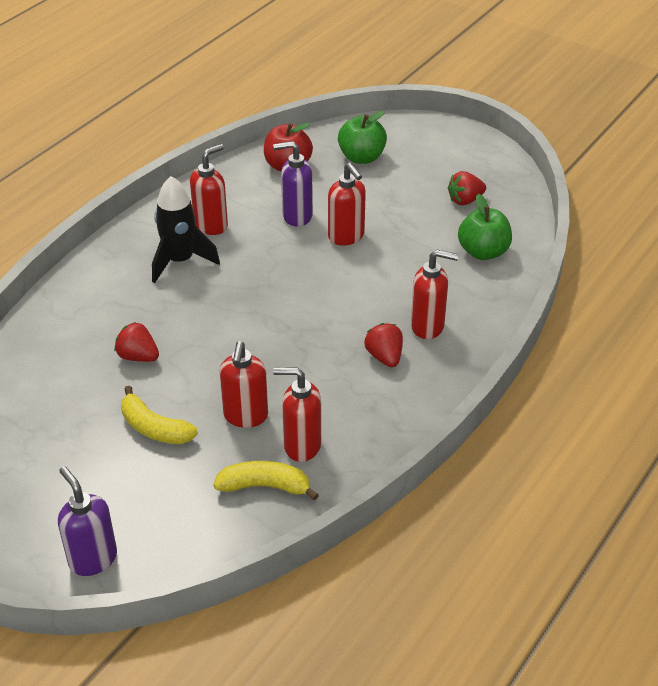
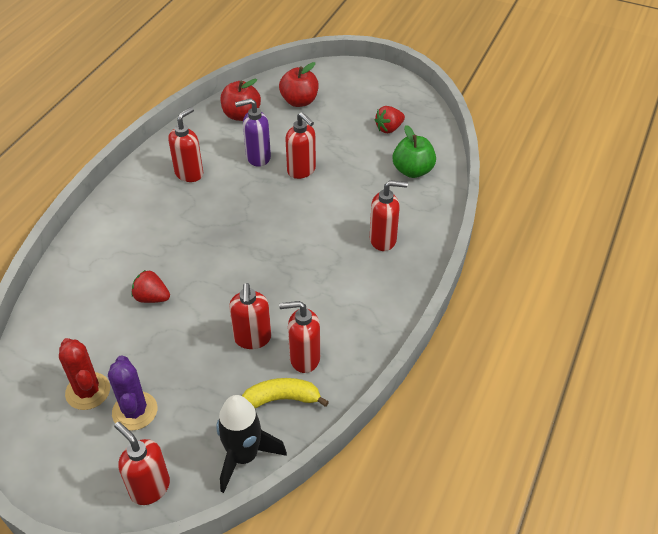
camera: 10 degrees left, 5 degrees up
purple soap dispenser [58,466,117,576] -> red soap dispenser [114,422,170,505]
yellow banana [121,386,198,444] -> none
black rocket [152,176,220,283] -> black rocket moved to [216,395,287,493]
green apple [338,111,387,164] -> red apple [279,62,319,107]
red strawberry [365,323,403,367] -> none
none -> red cactus [59,338,110,410]
none -> purple cactus [108,355,157,431]

